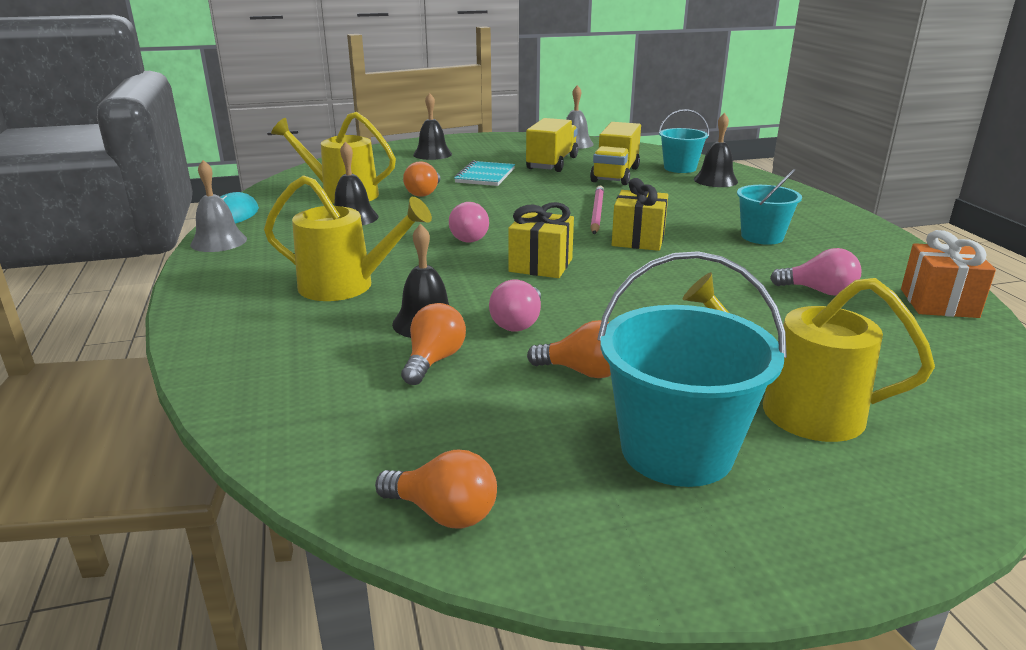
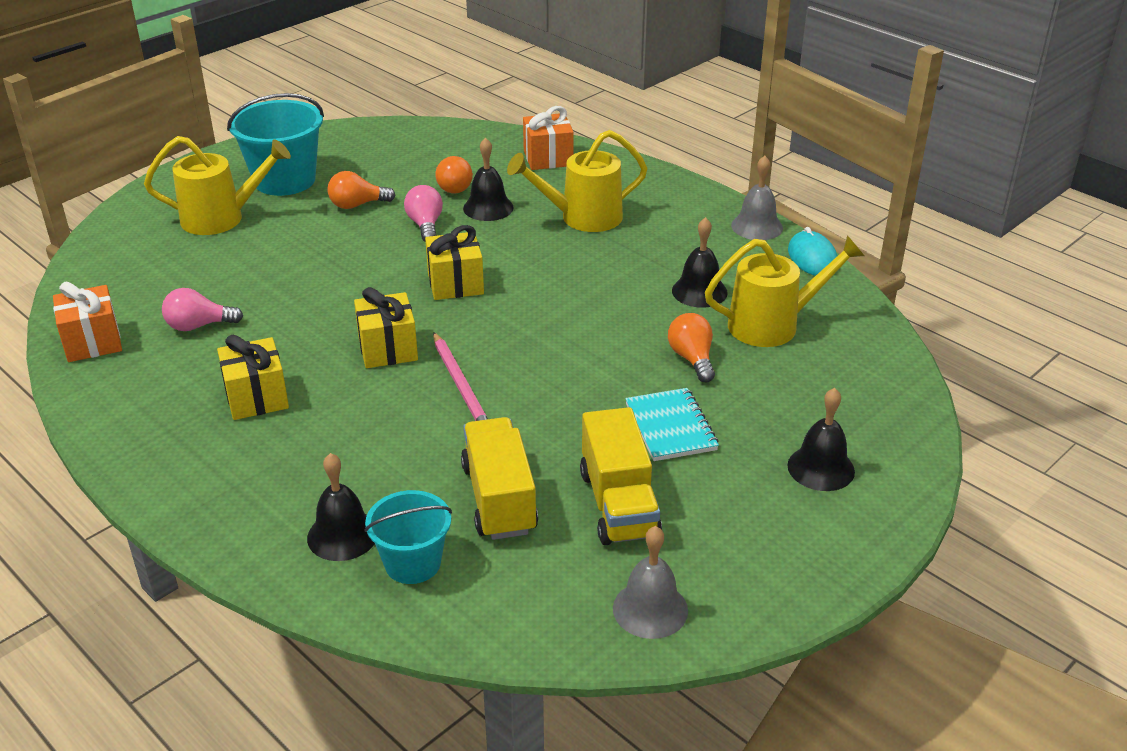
camera: 150 degrees right, 10 degrees up
orange light bulb [375,450,497,529] -> none
pink light bulb [449,202,489,243] -> none
turquoise bucket [737,169,802,245] -> yellow gift [217,335,289,420]
none -> orange gift [523,106,574,170]

